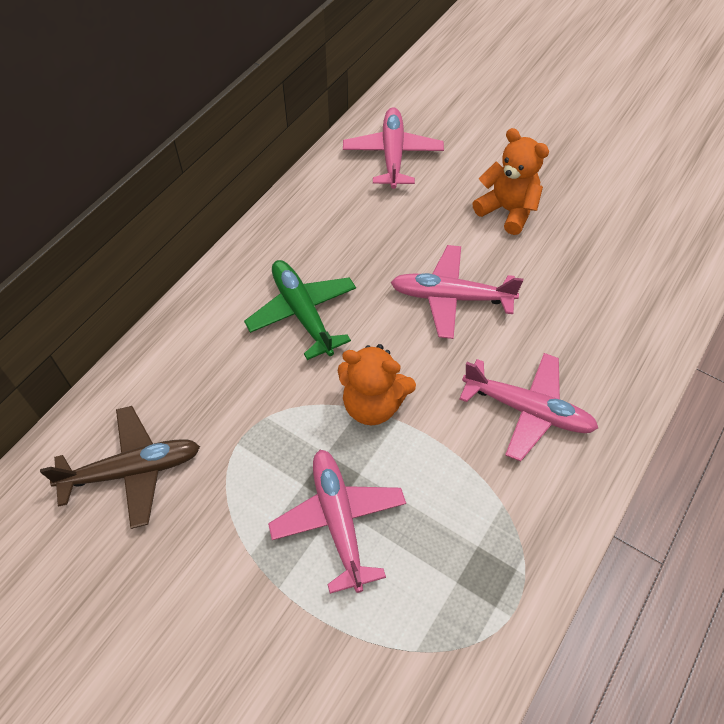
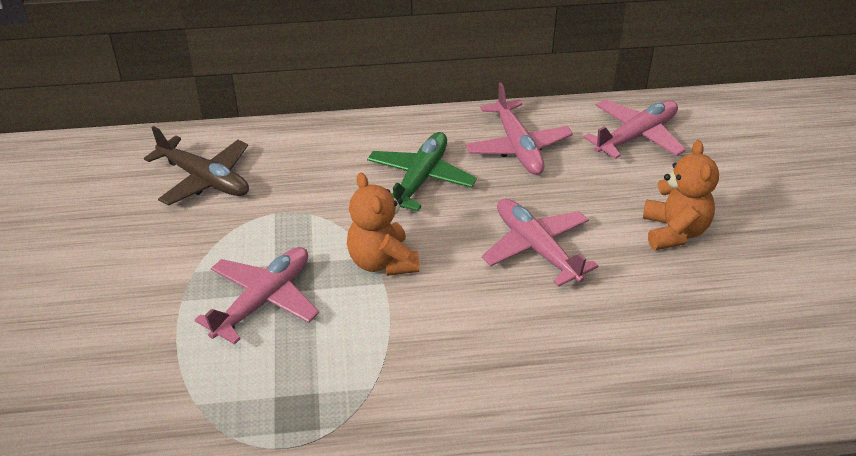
camera: 50 degrees right, 15 degrees down
pink plane [459,353,598,461] -> pink plane moved to [466,82,573,175]

